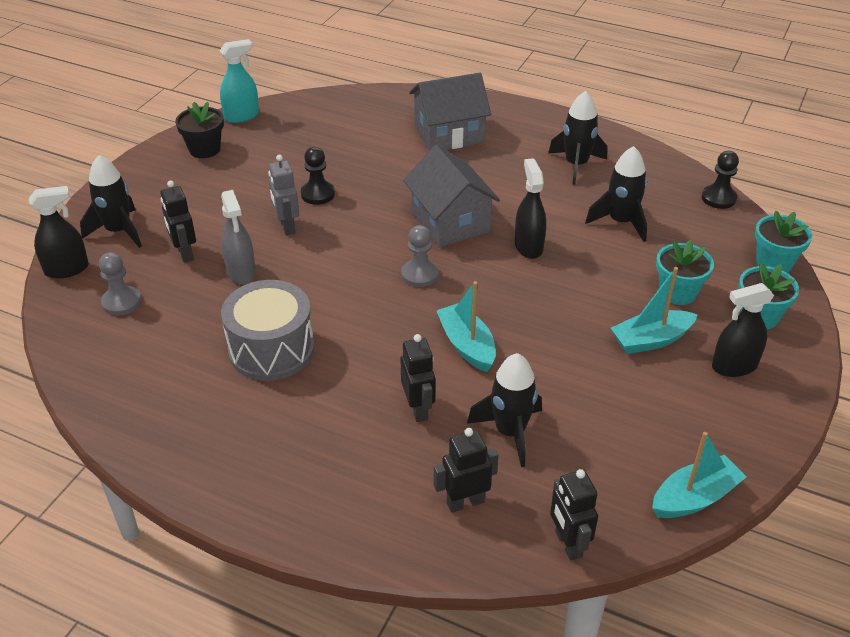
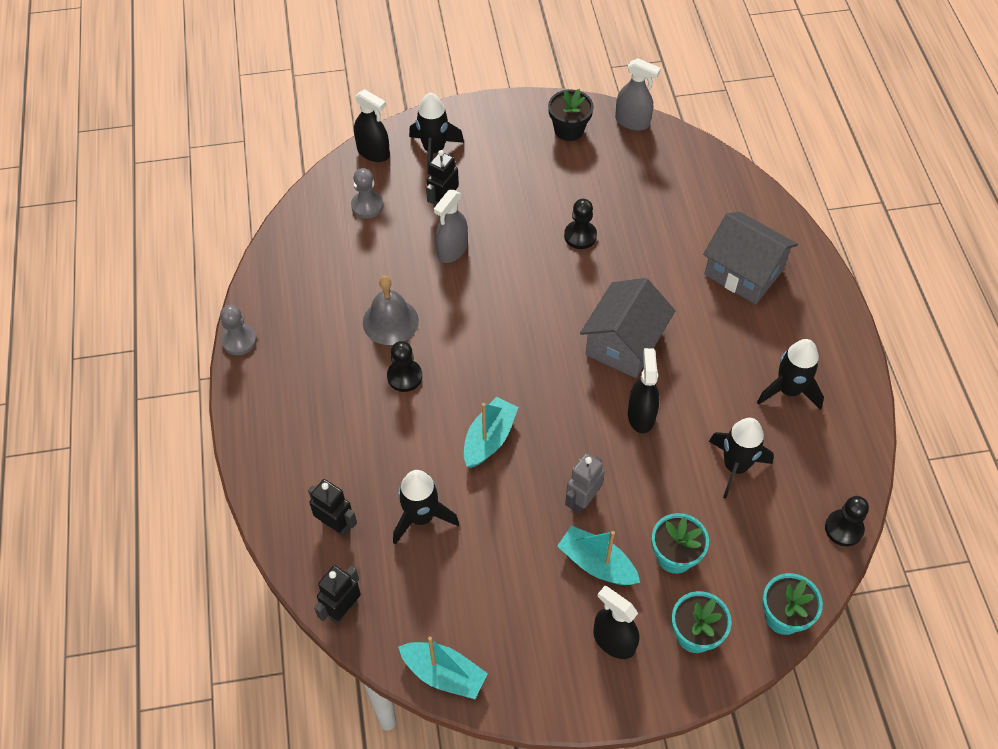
camera: 55 degrees right, 15 degrees up
turquoise spray bottle [220,39,259,123] -> grey spray bottle [615,58,661,131]
grey drum [221,280,314,381] -> grey bell [363,276,419,345]
grey robot [268,155,299,236] -> grey robot moved to [565,453,605,514]
grey pawn [401,225,439,287] -> grey pawn moved to [220,305,257,355]
black robot [401,334,436,422] -> none
black spray bottle [515,158,546,259] -> black spray bottle turned 45 degrees counterclockwise [628,348,659,433]
none -> black pawn [387,341,422,392]

